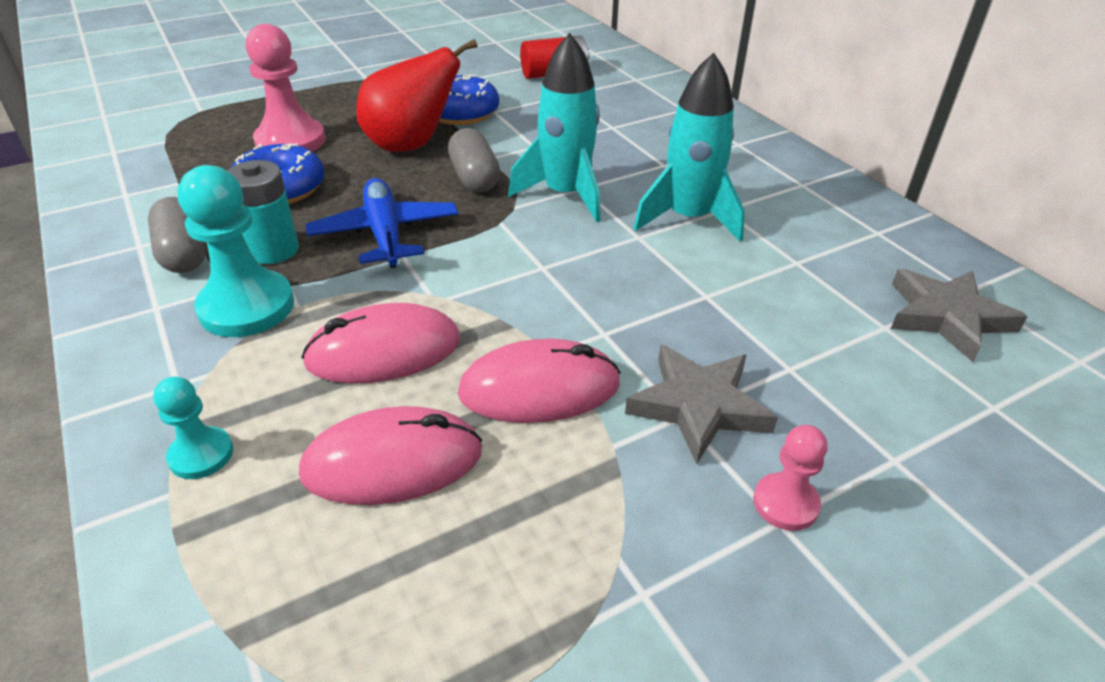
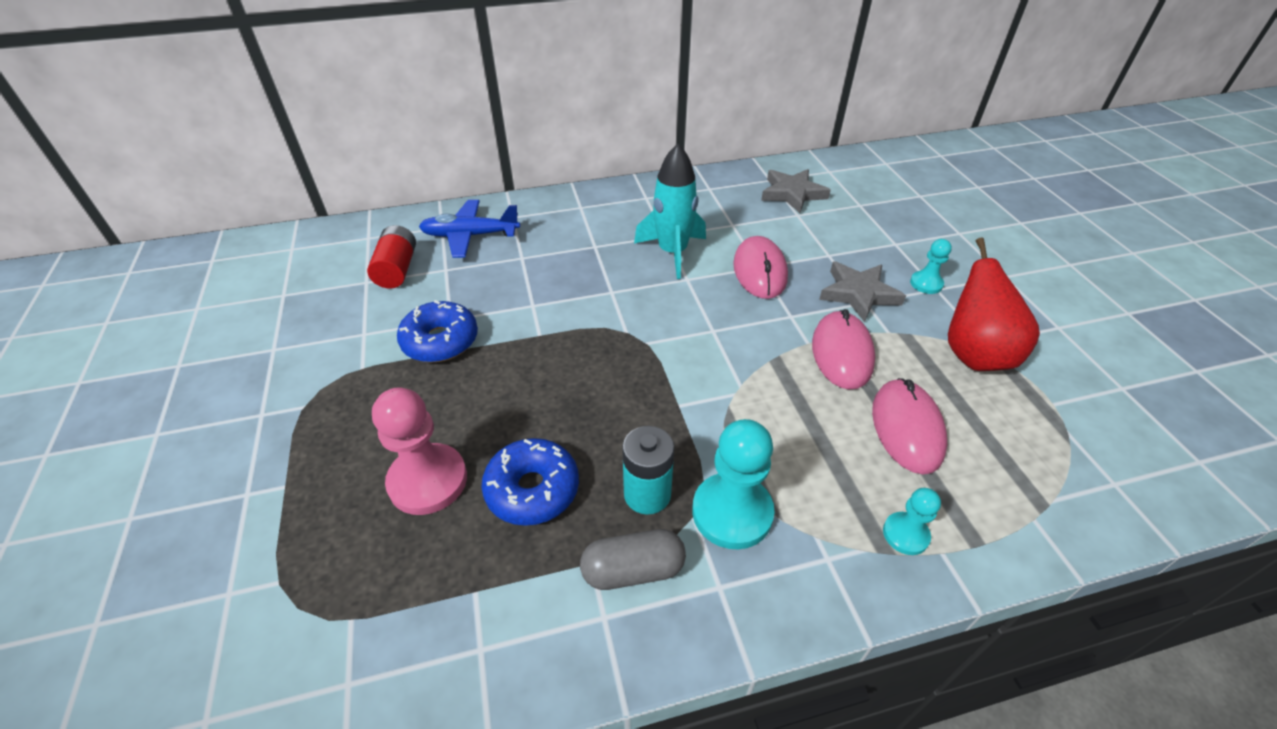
camera: 75 degrees left, 5 degrees up
pink mouse [301,303,460,384] -> pink mouse moved to [733,236,788,299]
blue plane [306,178,458,268] -> blue plane moved to [419,200,520,258]
red pear [356,39,478,152] -> red pear moved to [948,237,1040,371]
grey capsule [448,128,500,192] -> none
turquoise rocket [508,33,601,222] -> none
pink pawn [753,425,828,531] -> turquoise pawn [910,239,952,294]

